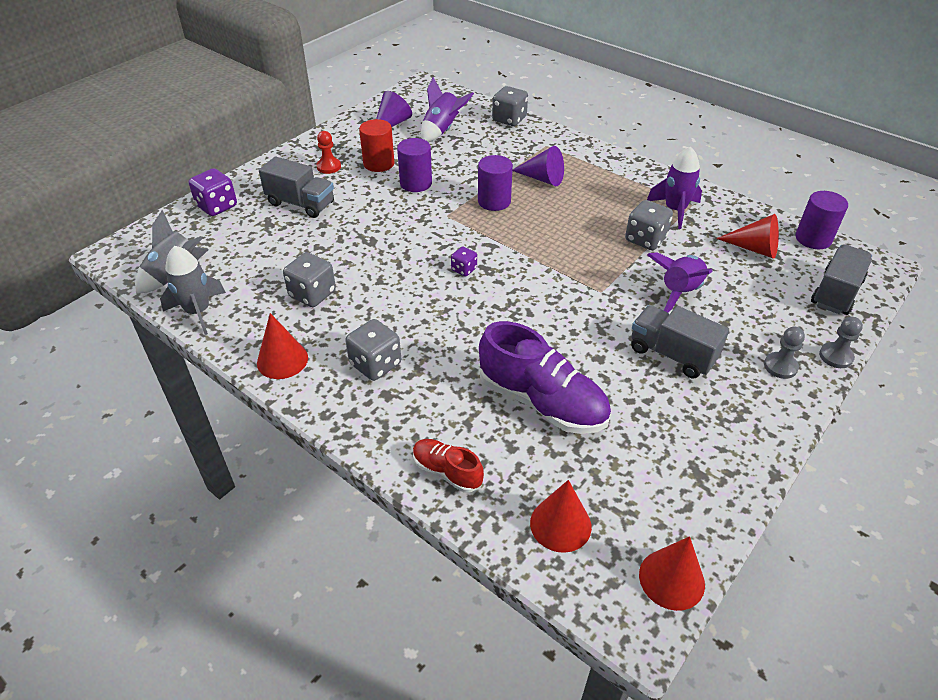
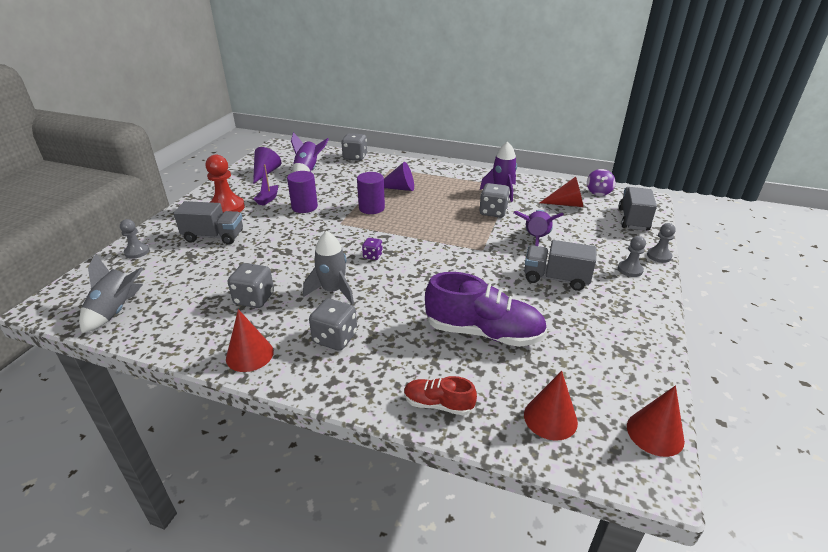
camera: 20 degrees left, 10 degrees down
grey rocket [160,246,226,335] -> grey rocket moved to [303,231,354,305]
purple dice [189,168,237,216] -> grey pawn [120,219,149,259]
red pawn [316,131,341,174] -> red pawn [206,155,245,212], size x1.73
red cylinder [359,119,394,172] -> purple boat [254,164,278,206]
purple cylinder [796,191,848,249] -> purple spinning top [587,169,616,196]

